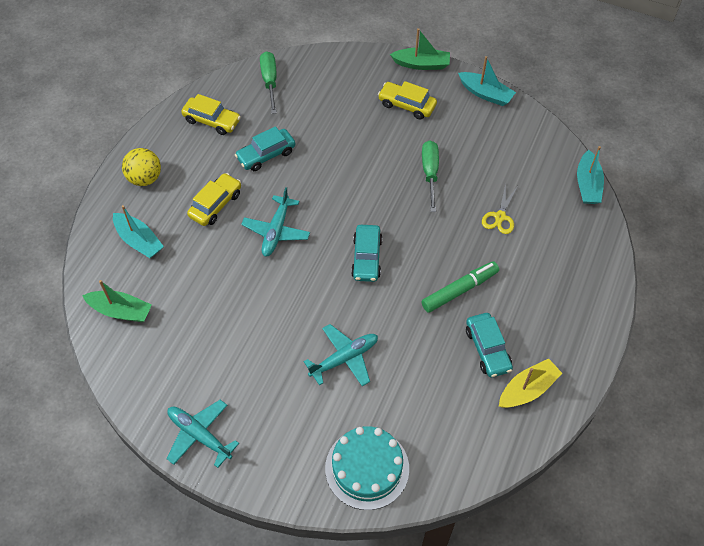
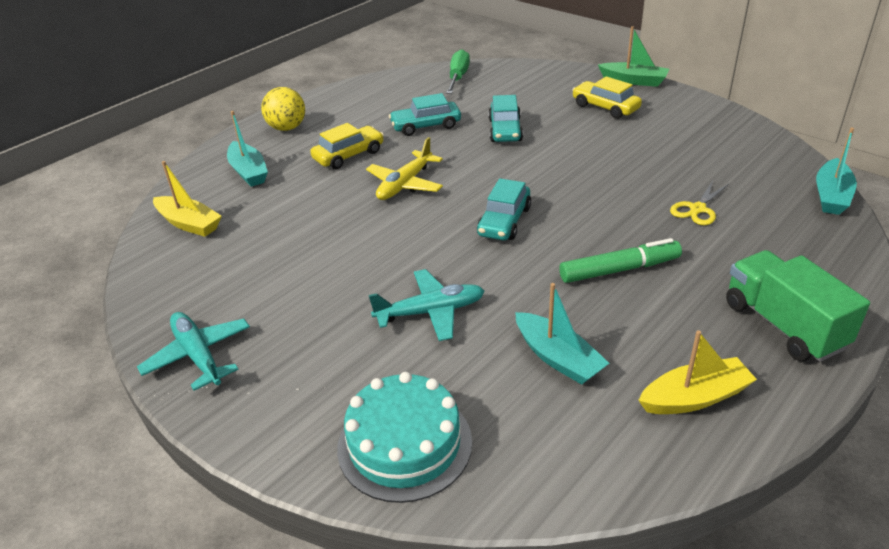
camera: 20 degrees right, 20 degrees down
green boat [82,280,152,322] -> yellow boat [153,161,222,237]
yellow car [181,94,241,135] -> none
turquoise plane [241,187,310,257] -> yellow plane [366,137,443,200]
green screwdriver [422,140,439,212] -> none
turquoise boat [458,56,516,106] -> turquoise boat moved to [515,283,609,385]
turquoise car [466,313,513,377] -> turquoise car moved to [488,95,523,142]
none -> green truck [726,250,870,362]

